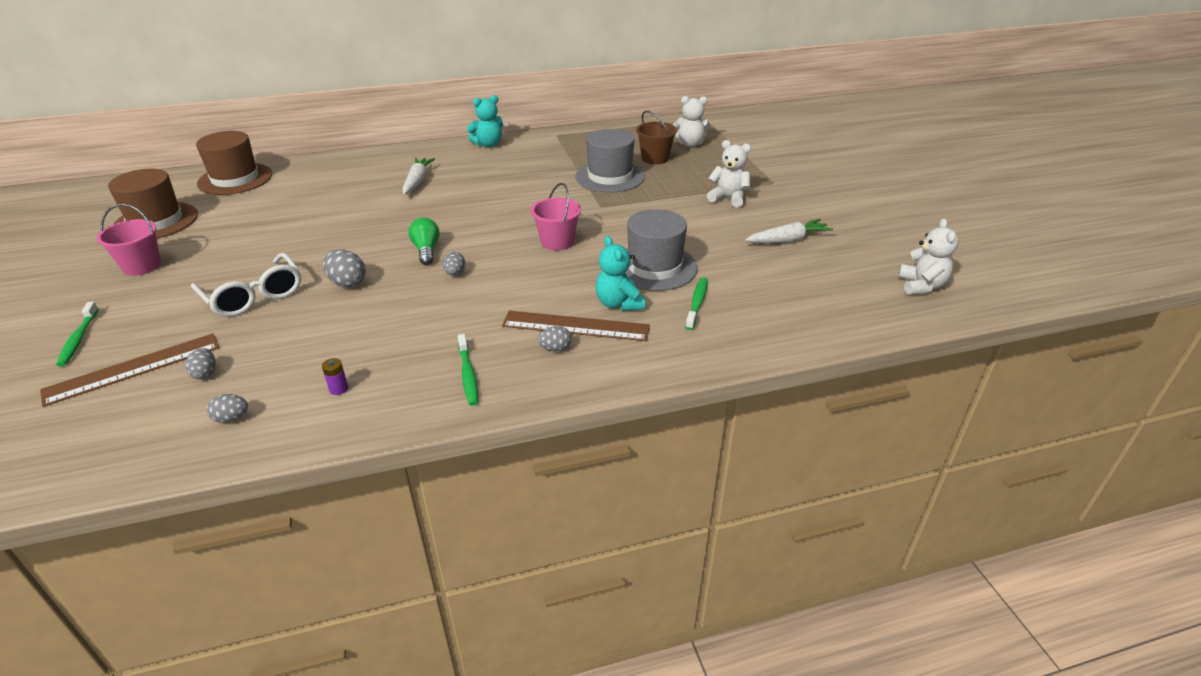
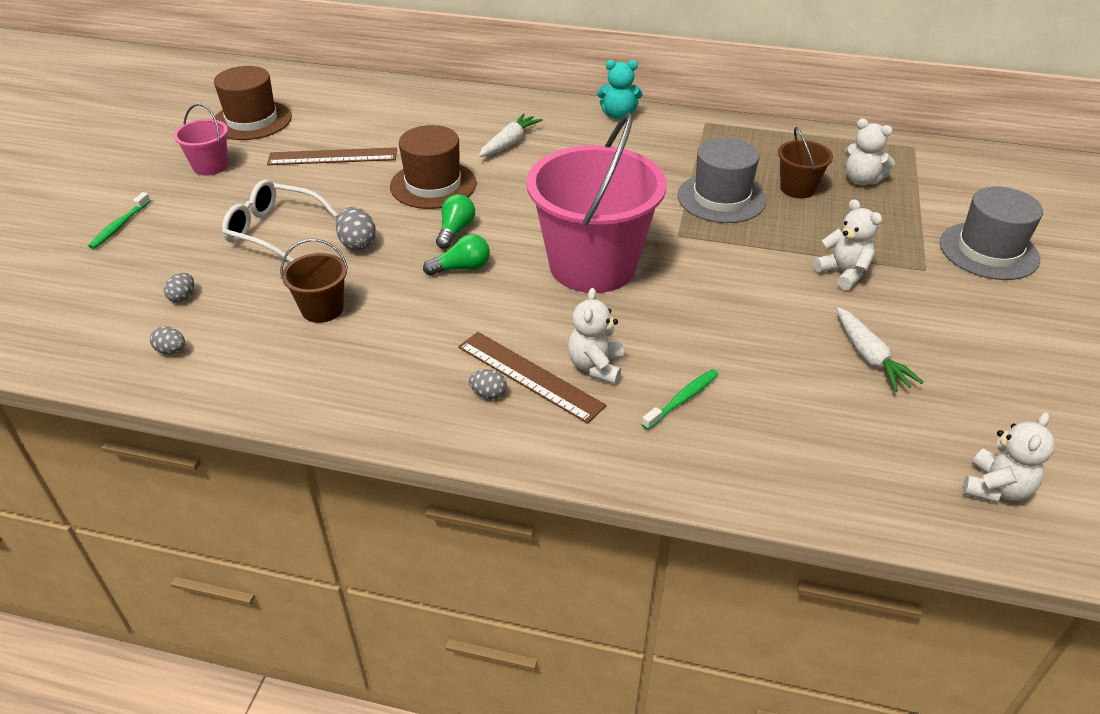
camera: 30 degrees right, 5 degrees up
brown ruler [40,333,220,407] -> brown ruler moved to [267,147,397,165]
white glasses [191,253,301,317] -> white glasses turned 120 degrees clockwise [222,179,338,262]
brown hat [196,131,272,195] -> brown hat moved to [390,125,477,209]
purple battery [322,358,348,395] -> none
grey egg [443,252,466,276] -> green light bulb [423,234,490,276]
green toothbrush [458,334,478,406] -> none
pink bucket [531,183,581,251] -> pink bucket [526,112,666,293], size x2.22
turquoise teddy bear [595,236,645,311] -> white teddy bear [568,288,624,384]
grey hat [625,209,698,291] -> grey hat moved to [940,186,1043,280]
white carrot [745,219,833,243] -> white carrot turned 60 degrees clockwise [837,307,924,392]
none -> brown bucket [280,239,348,323]

